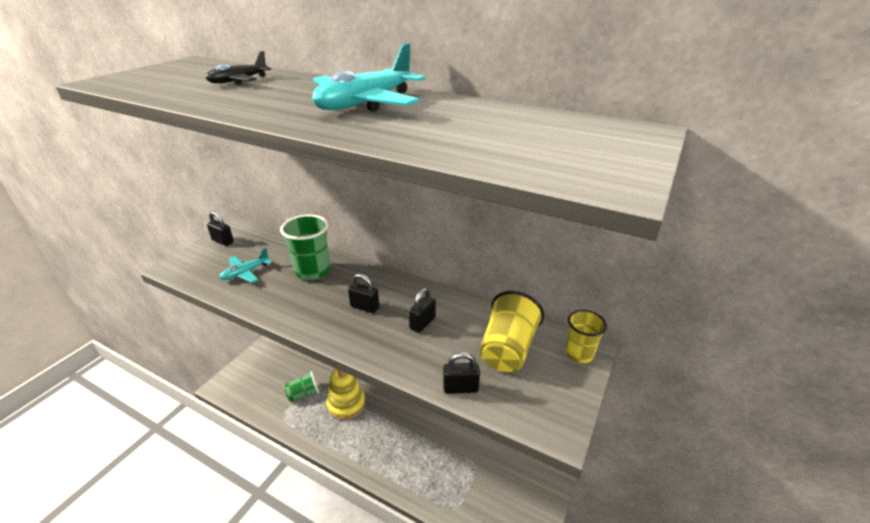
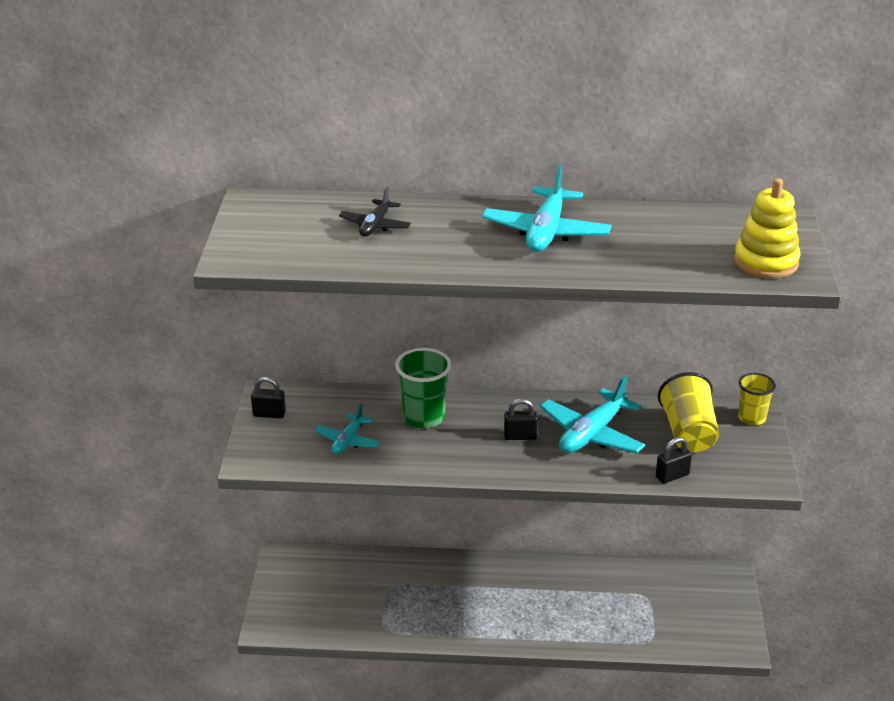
camera: 25 degrees left, 0 degrees up
green cup [284,371,319,402] -> none
yellow stacking toy [326,369,365,420] -> yellow stacking toy moved to [734,178,800,278]
black padlock [409,288,436,333] -> turquoise plane [540,375,645,453]

